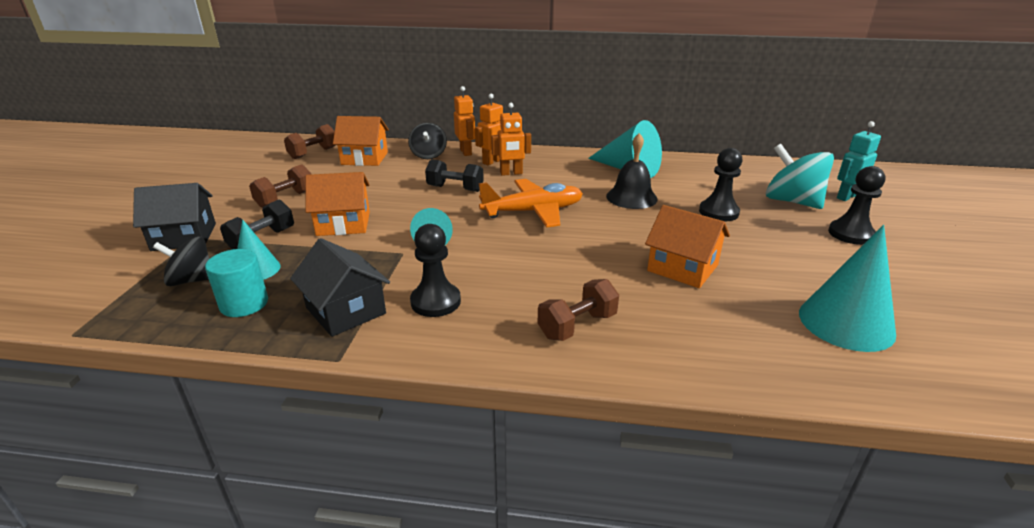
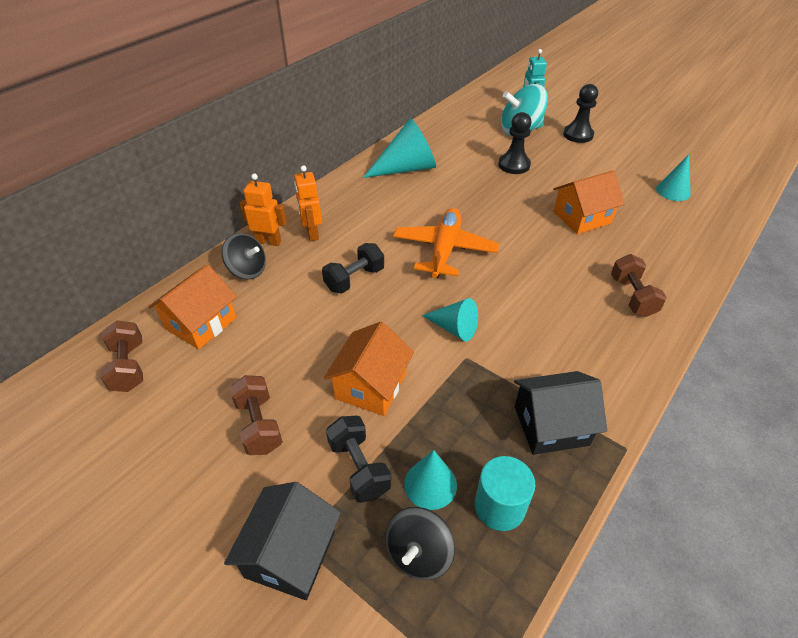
camera: 60 degrees left, 15 degrees up
black pawn [410,224,461,317] -> none
orange robot [491,103,531,176] -> none
black bell [606,133,658,209] -> none
turquoise cone [799,225,896,352] -> turquoise cone [656,154,691,201], size x0.59

